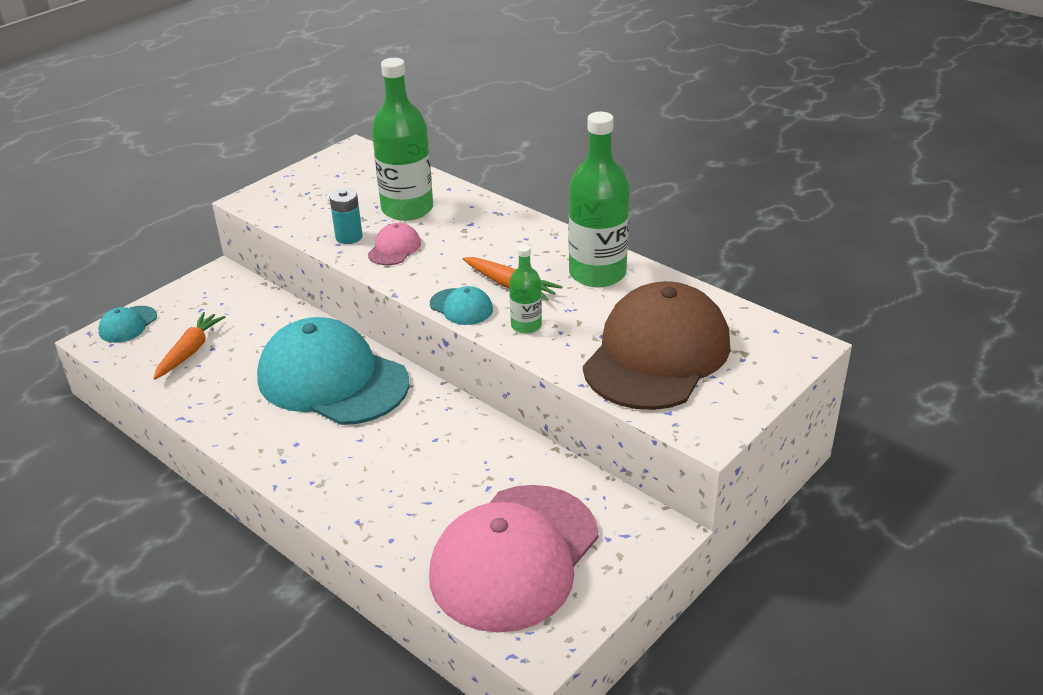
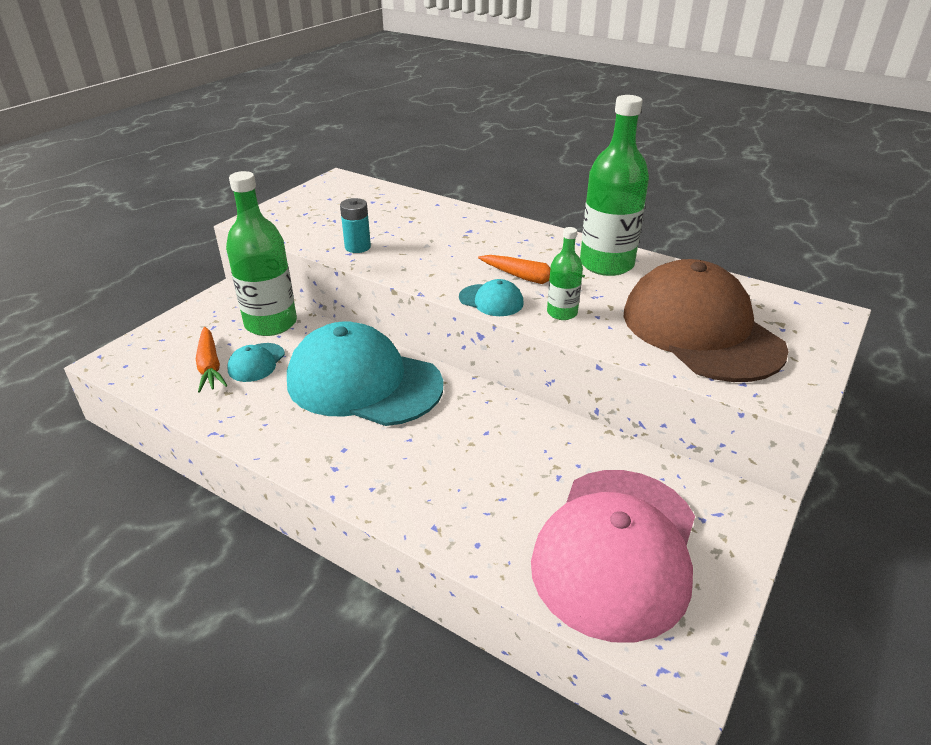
camera: 10 degrees left, 0 degrees up
turquoise cap [98,306,157,343] -> turquoise cap moved to [227,343,285,382]
orange carrot [153,312,225,380] -> orange carrot turned 150 degrees clockwise [196,327,228,393]
pink cap [368,223,421,265] -> none
green bottle [372,58,433,221] -> green bottle moved to [226,171,297,336]
brown cap [583,281,730,410] -> brown cap turned 45 degrees counterclockwise [624,259,789,382]

